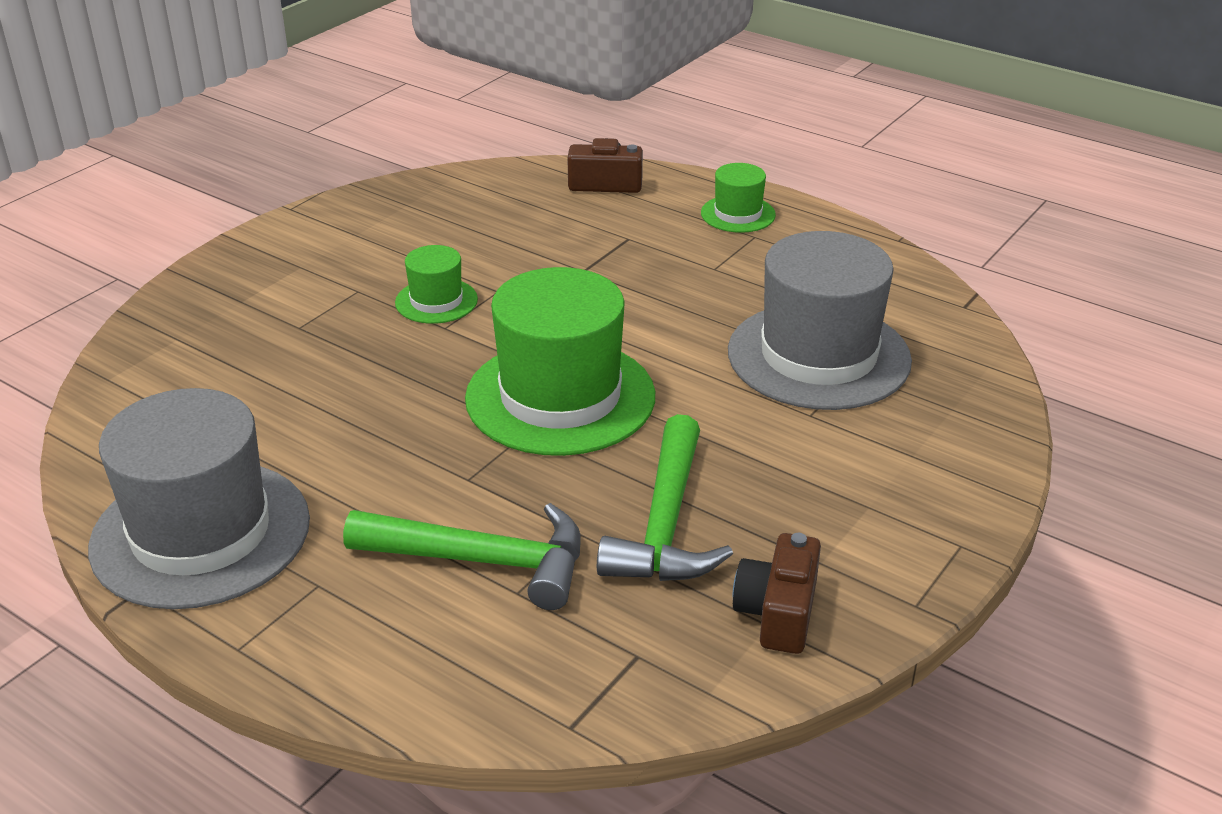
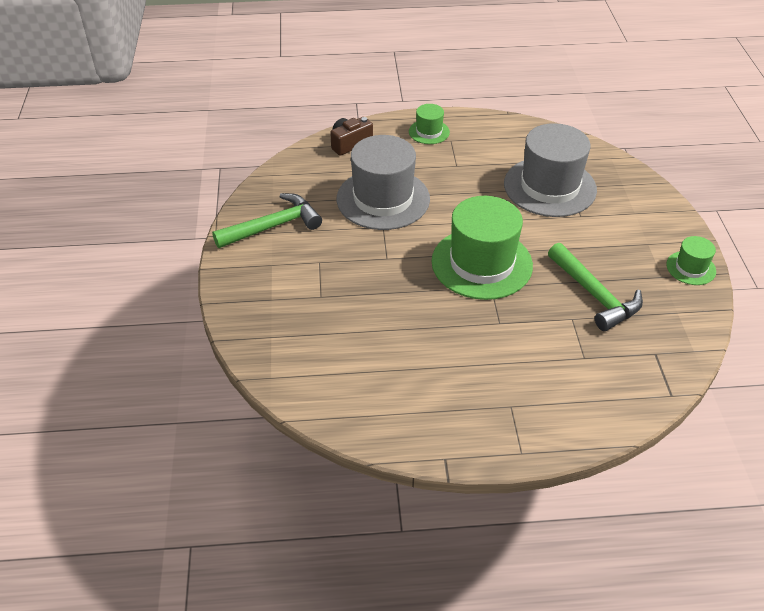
camera: 40 degrees left, 10 degrees up
grey hat [88,388,310,609] -> grey hat moved to [336,135,430,230]
green hammer [343,503,581,610] -> green hammer moved to [212,193,322,248]
green hat [395,245,478,324] -> green hat moved to [666,236,716,285]
brown camera [733,533,821,654] -> none

